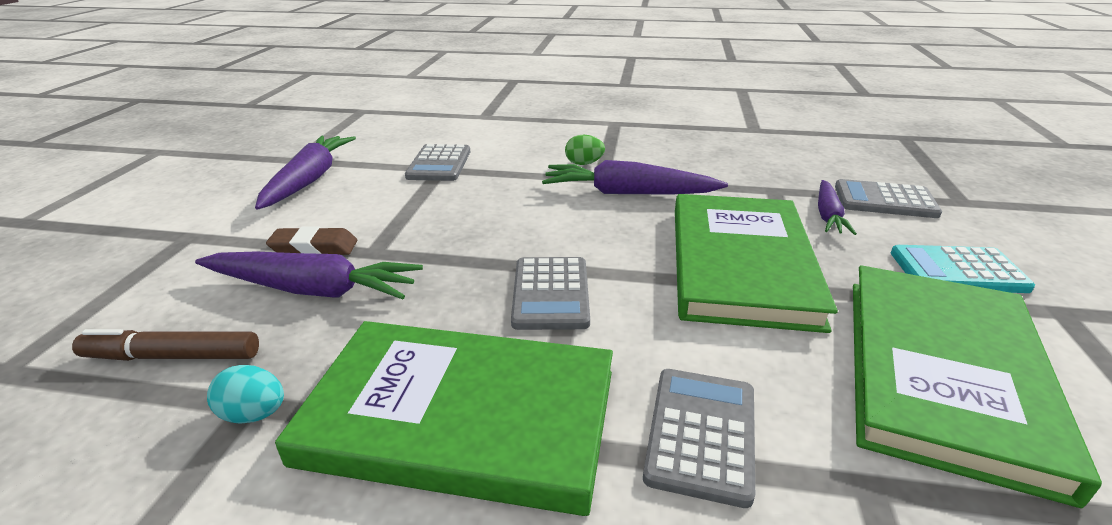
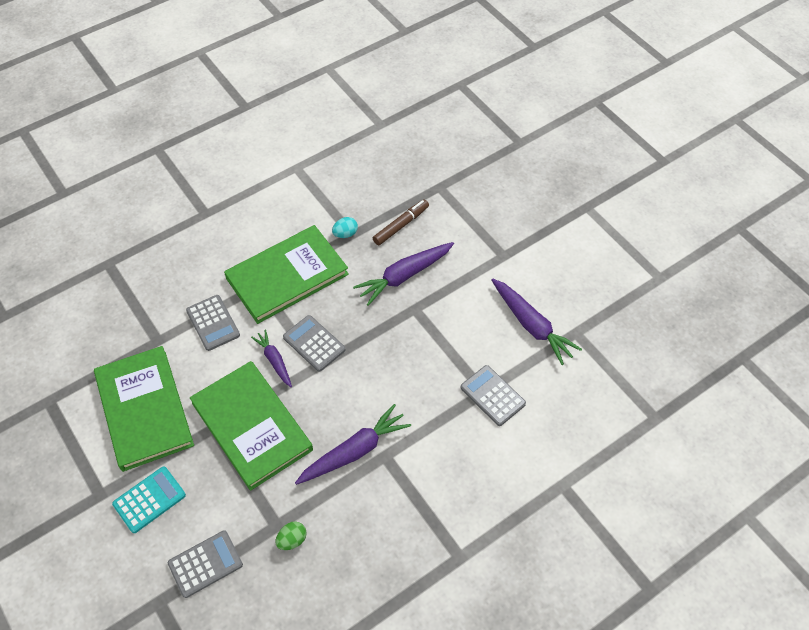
camera: 135 degrees right, 25 degrees up
brown eraser [266,226,357,255] -> none
green egg [565,135,605,165] -> green egg moved to [275,521,307,550]
purple carrot [818,180,857,235] -> purple carrot moved to [251,329,292,387]

